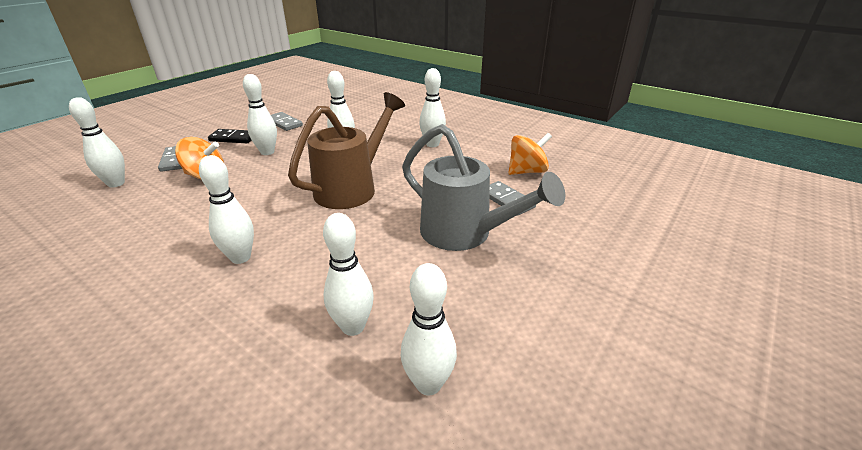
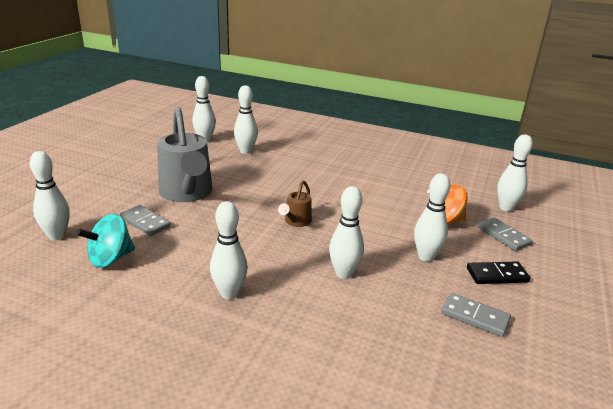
camera: 165 degrees right, 5 degrees down
white bowling pin [199,155,254,264] -> white bowling pin moved to [30,151,70,240]
brown watering can [288,92,405,209] -> brown watering can [278,180,312,227], size x0.47
grey watering can [402,124,565,251] -> grey watering can turned 135 degrees counterclockwise [157,107,212,202]
orange spinning top [508,133,552,175] -> turquoise spinning top [76,213,135,268]

